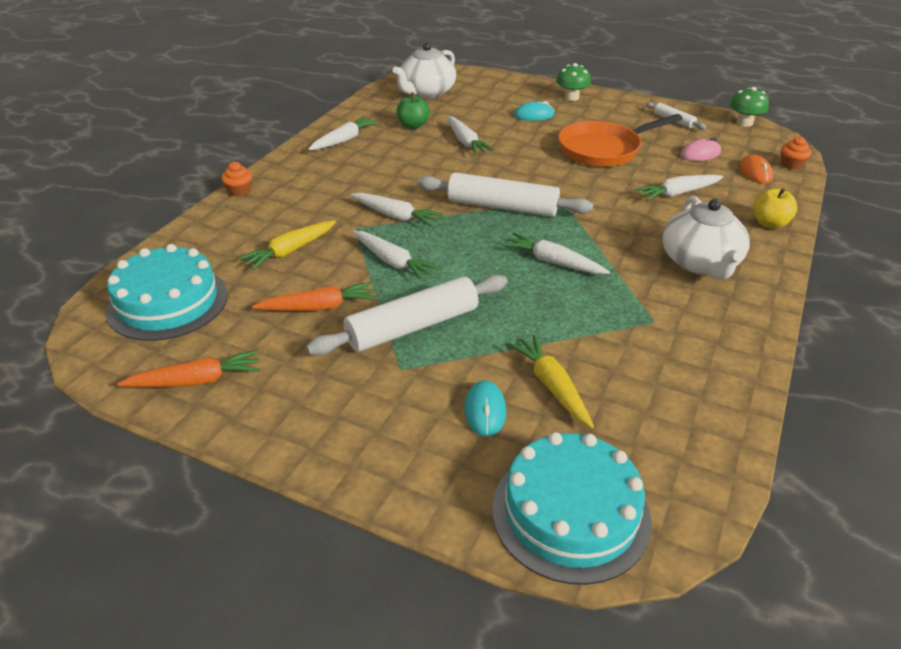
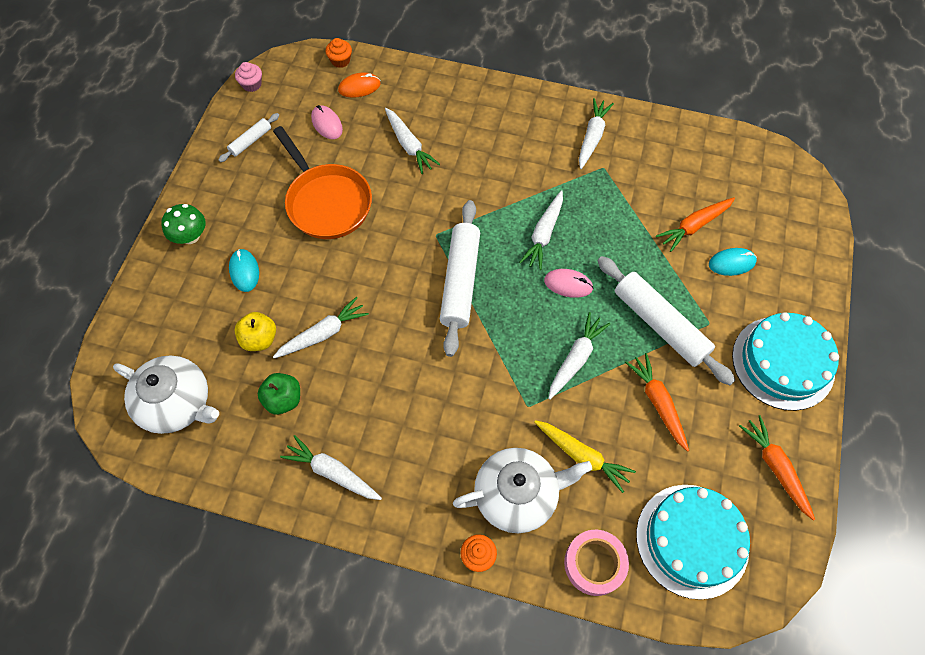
camera: 100 degrees left, 25 degrees up
white carrot [350,193,443,227] -> white carrot moved to [579,98,614,169]
turquoise cake [492,432,652,585] -> turquoise cake moved to [732,312,839,411]
yellow carrot [508,335,594,428] -> orange carrot [656,197,735,252]
white teapot [662,196,750,279] -> white teapot moved to [453,448,592,533]
green mushroom [730,87,769,127] -> pink cupcake [235,62,262,92]
yellow apple [753,188,797,229] -> yellow apple moved to [234,312,276,351]
none -> pink mouse [544,269,593,298]
none -> pink tape [564,530,629,596]

